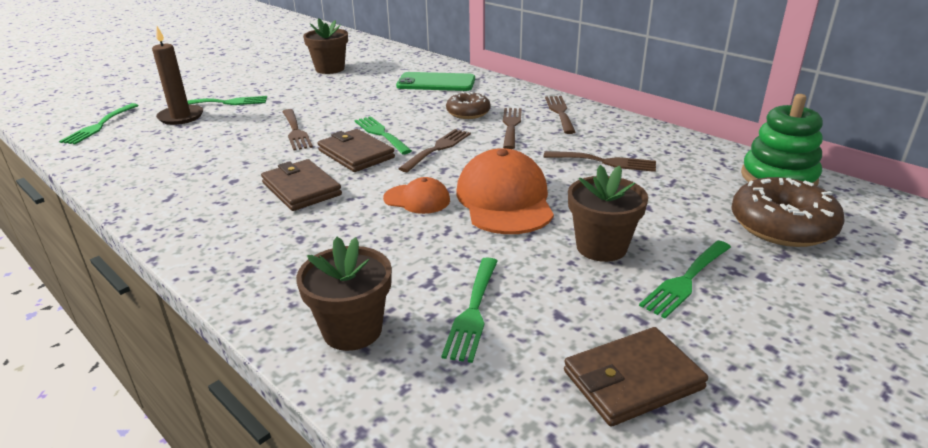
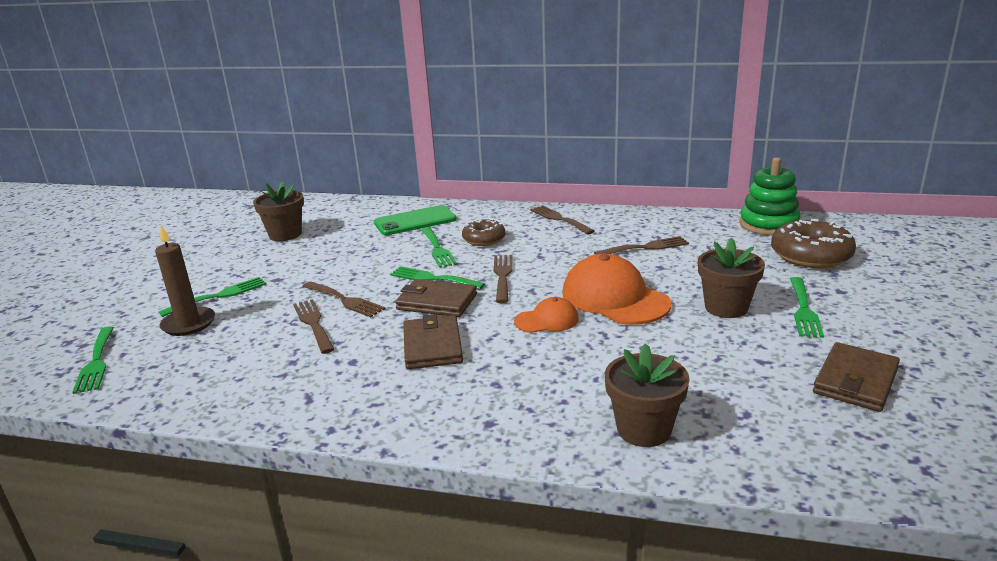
camera: 30 degrees left, 5 degrees down
brown wallet [261,159,342,211] -> brown wallet turned 60 degrees clockwise [404,314,463,369]
green fork [441,257,498,363] -> green fork moved to [421,227,457,268]
brown fork [503,108,522,149] -> brown fork moved to [293,299,335,354]

